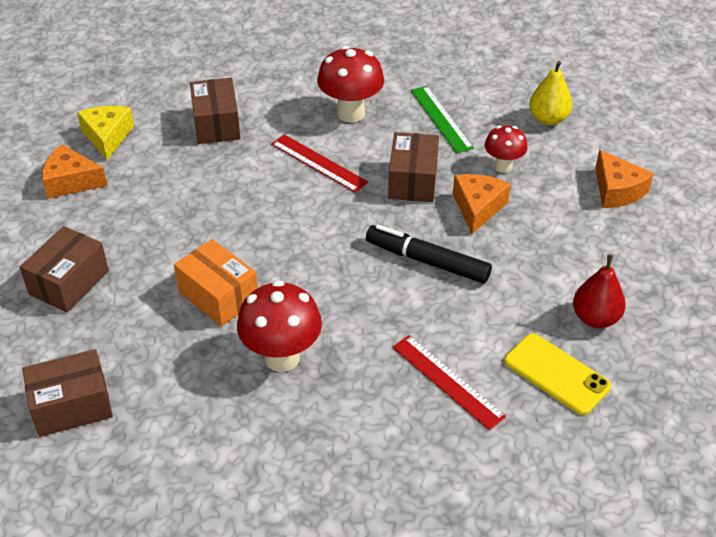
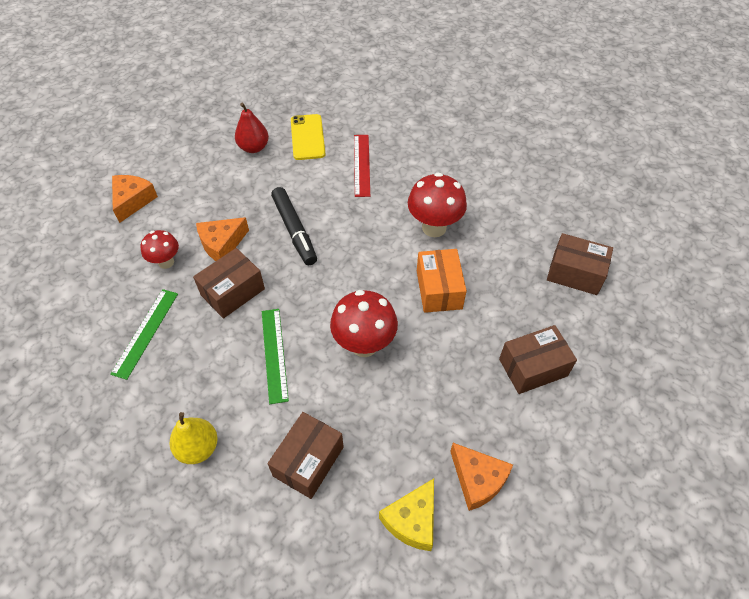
camera: 140 degrees left, 10 degrees up
red ruler [271,134,368,193] -> green ruler [262,309,289,404]
red mushroom [317,46,384,123] -> red mushroom moved to [330,290,398,357]
yellow pear [529,61,572,125] -> yellow pear moved to [169,412,218,464]

